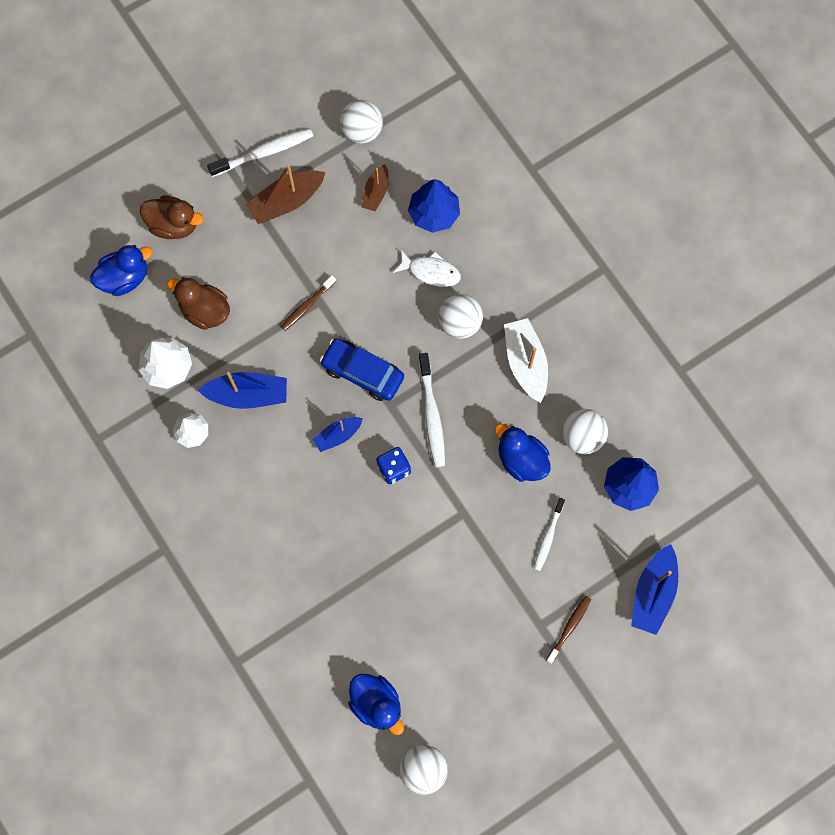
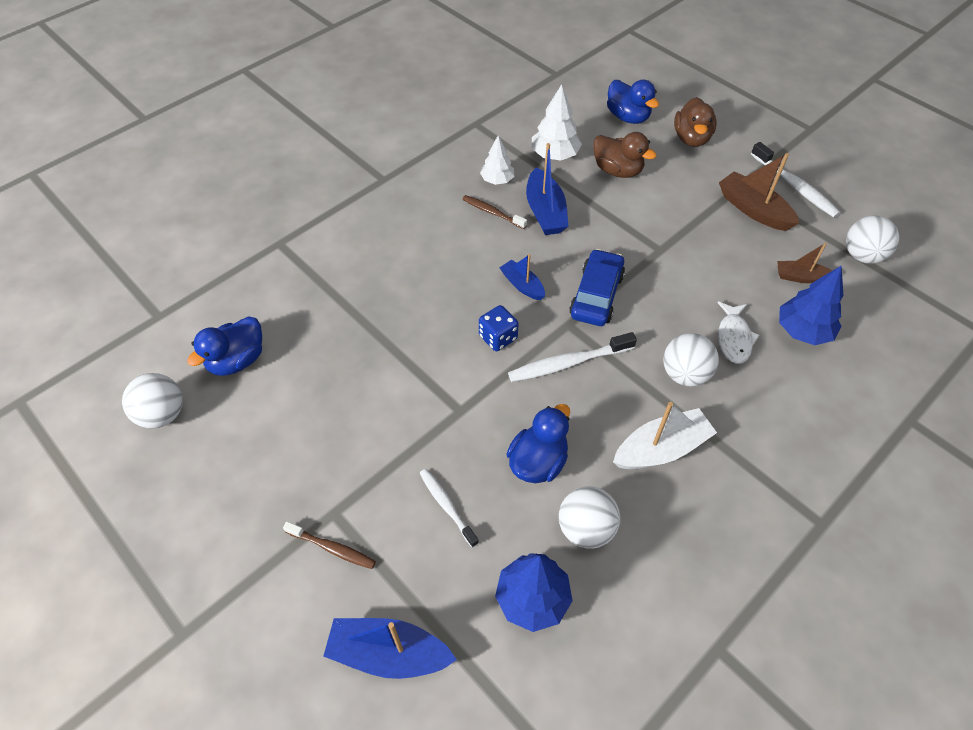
camera: 80 degrees right, 20 degrees down
brown duck [167,277,230,330] -> brown duck turned 105 degrees clockwise [593,132,656,178]
brown toothbrush [281,275,336,331] -> brown toothbrush moved to [462,195,527,229]
white toothbrush [534,498,565,571] -> white toothbrush turned 45 degrees clockwise [420,469,479,548]

